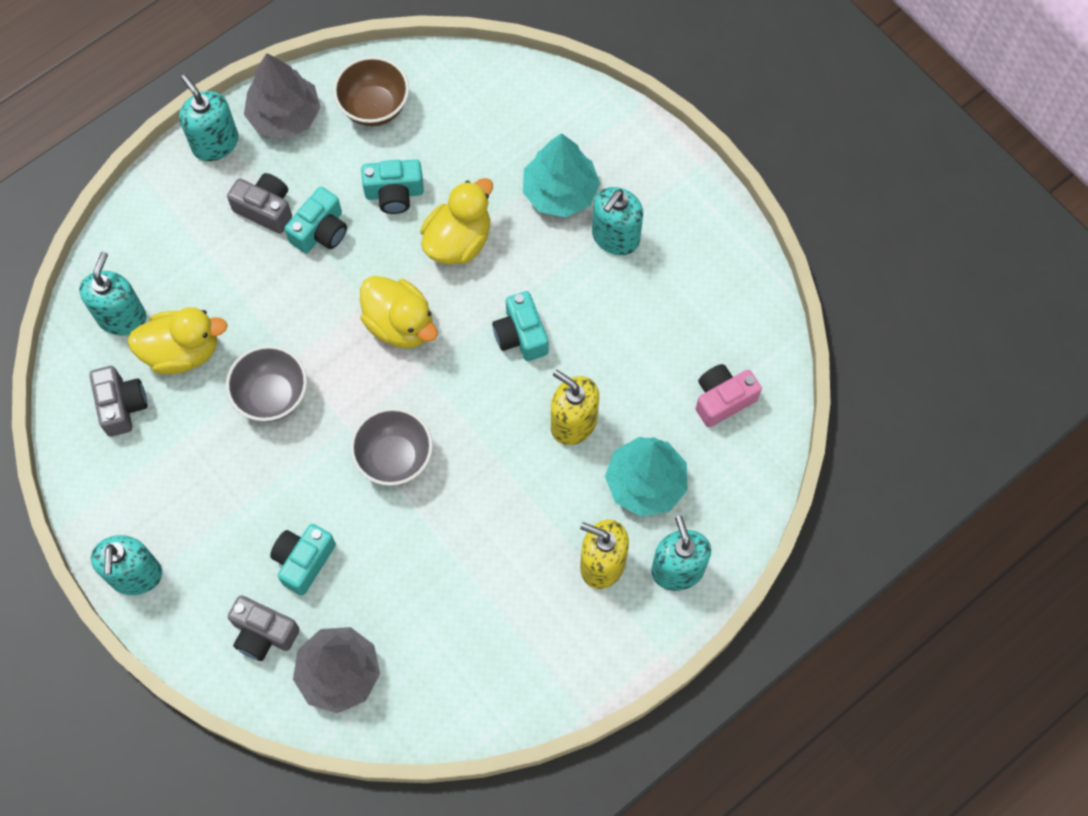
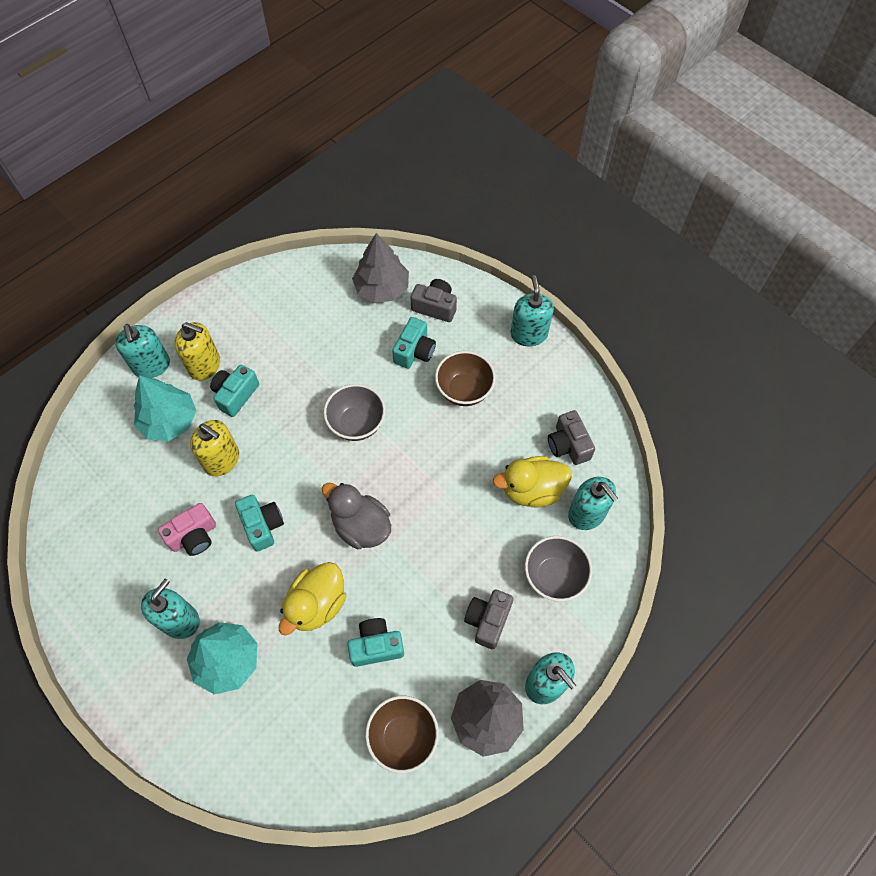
camera: 175 degrees right, 5 degrees down
turquoise soap dispenser [79,252,146,336] -> turquoise soap dispenser turned 45 degrees counterclockwise [568,477,618,530]
grey bowl [226,345,307,422] -> grey bowl moved to [525,536,592,602]
grey camera [227,173,292,234] -> grey camera turned 90 degrees clockwise [464,589,514,649]
turquoise camera [285,187,347,253] -> turquoise camera moved to [210,365,259,417]
yellow duck [360,276,438,349] -> grey duck [322,483,391,549]
pink camera [696,364,762,427] -> pink camera moved to [158,503,216,556]
none -> brown bowl [435,351,496,406]

